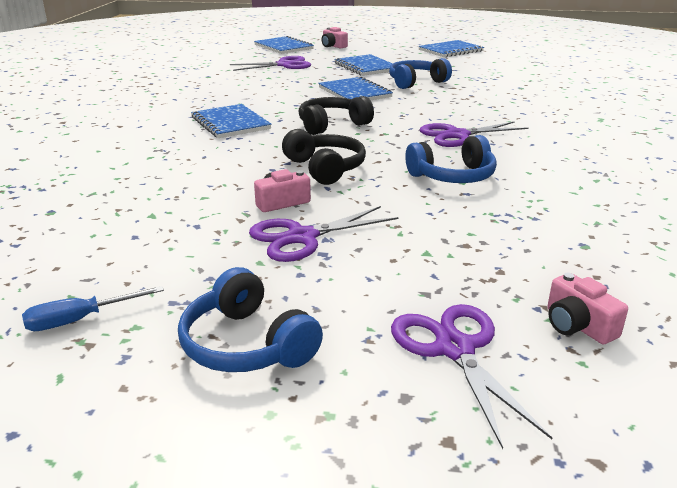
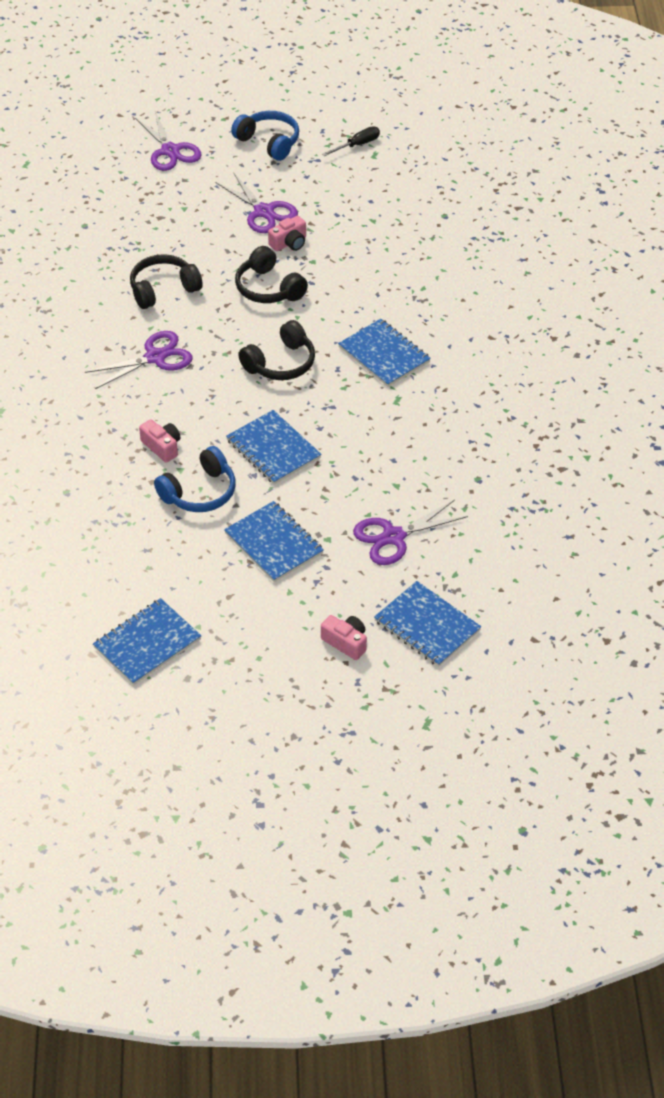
camera: 170 degrees right, 20 degrees up
blue screwdriver [22,286,164,331] -> black screwdriver [322,126,380,156]
purple scissors [249,206,399,262] -> purple scissors turned 90 degrees clockwise [216,173,298,233]
blue headphones [405,135,497,183] -> black headphones [130,254,203,309]
pink camera [547,273,628,345] -> pink camera moved to [139,419,180,463]

